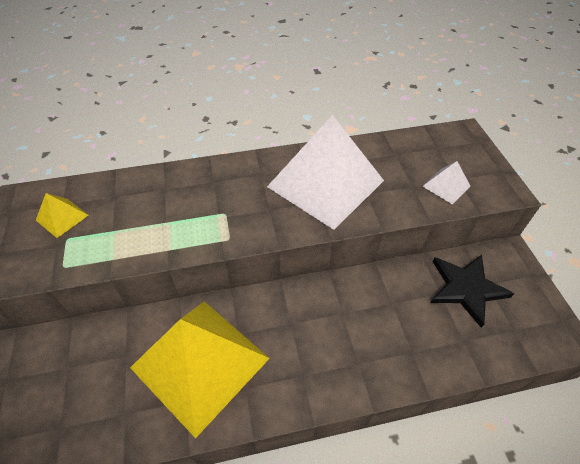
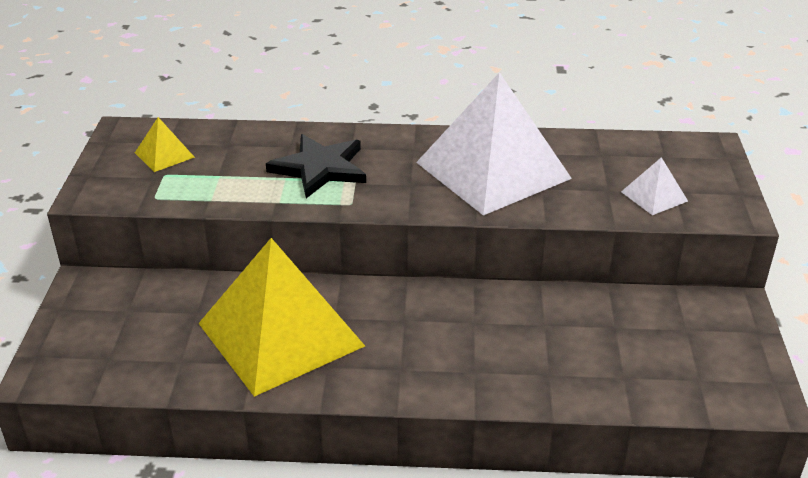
camera: 15 degrees right, 15 degrees down
black star [431,255,514,328] -> black star moved to [266,134,366,198]

